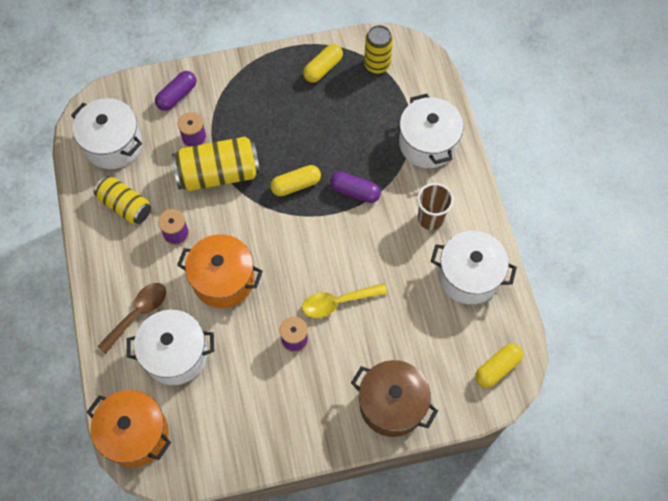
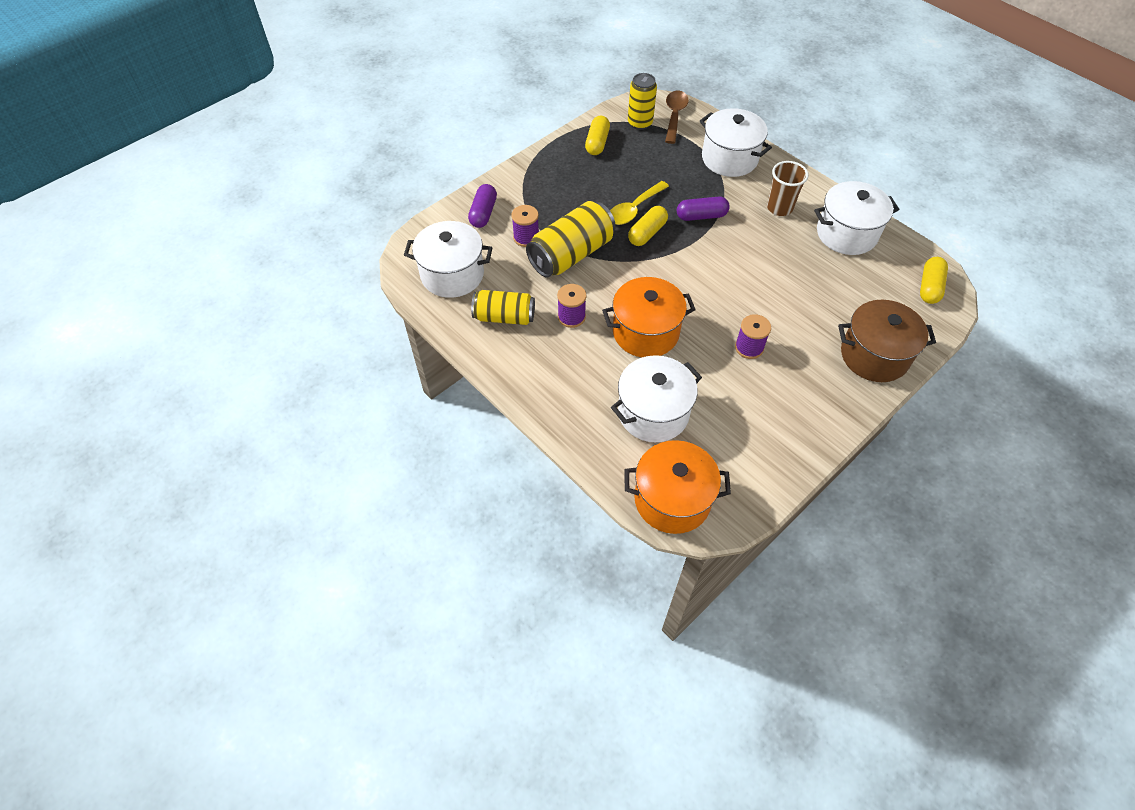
camera: 30 degrees left, 10 degrees down
brown spoon [97,283,166,354] -> brown spoon moved to [665,91,689,144]
yellow spoon [302,283,388,318] -> yellow spoon moved to [610,181,669,225]

